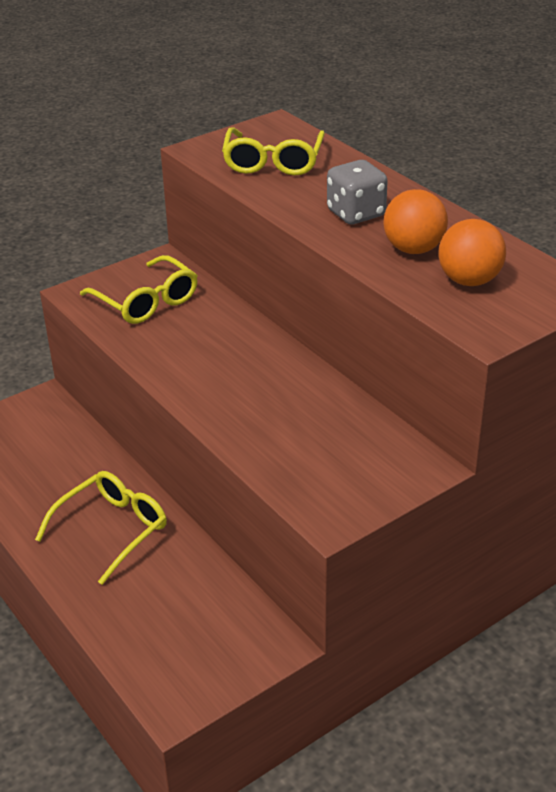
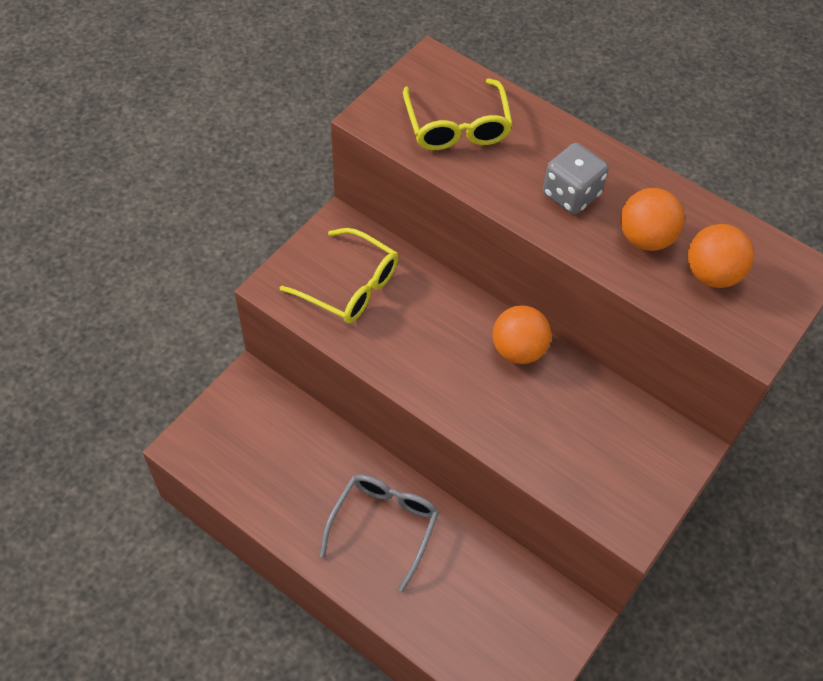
camera: 20 degrees left, 20 degrees up
yellow glasses [35,471,167,585] -> grey glasses [319,474,439,592]
none -> orange ball [493,305,551,364]

